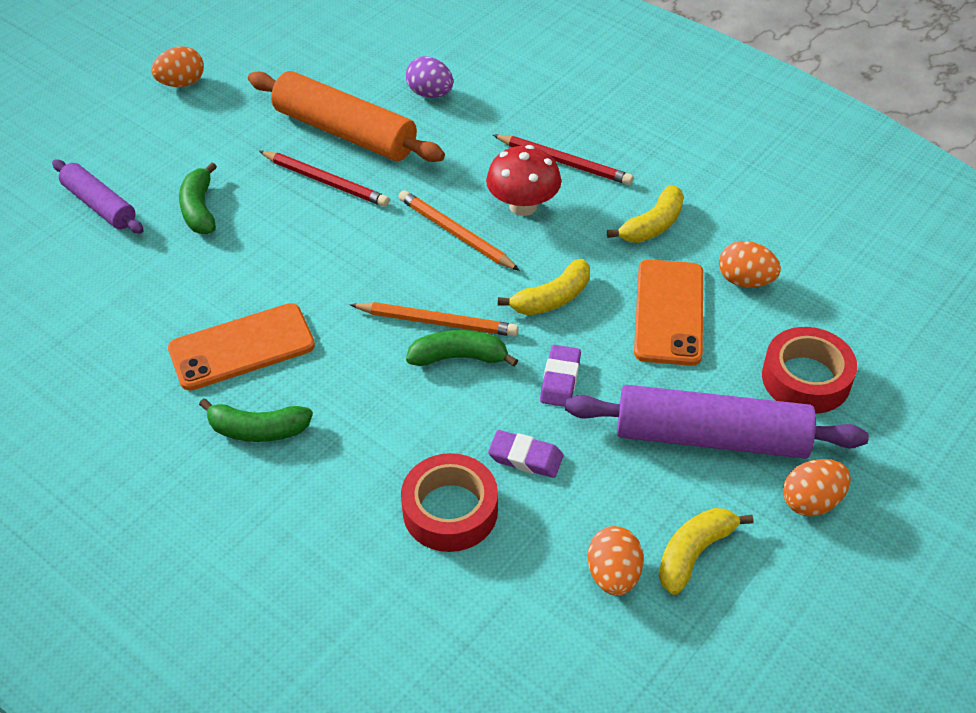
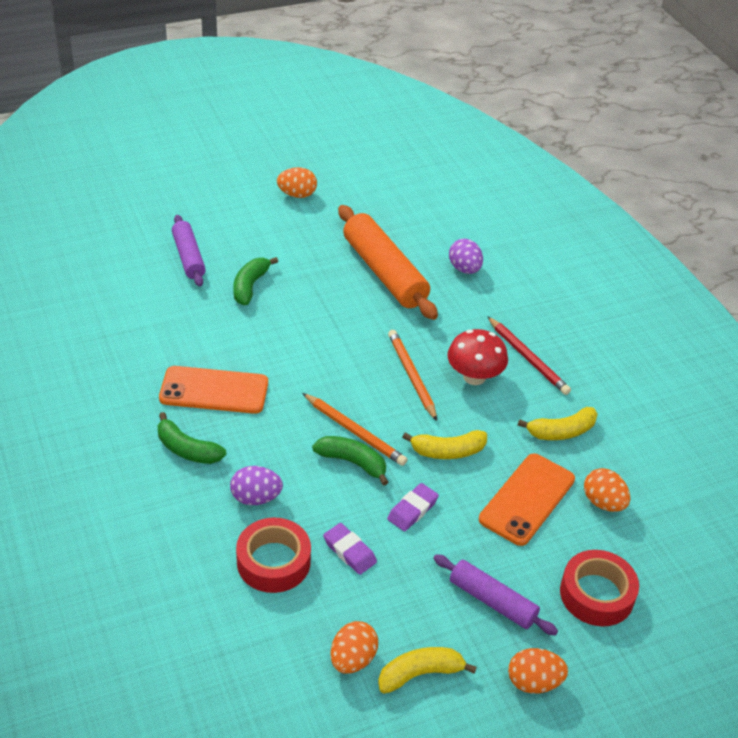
camera: 25 degrees right, 5 degrees down
red pencil [259,151,389,207] -> none
purple rolling pin [565,385,869,459] -> purple rolling pin [433,554,558,635], size x0.59
none -> purple egg [230,466,283,505]

